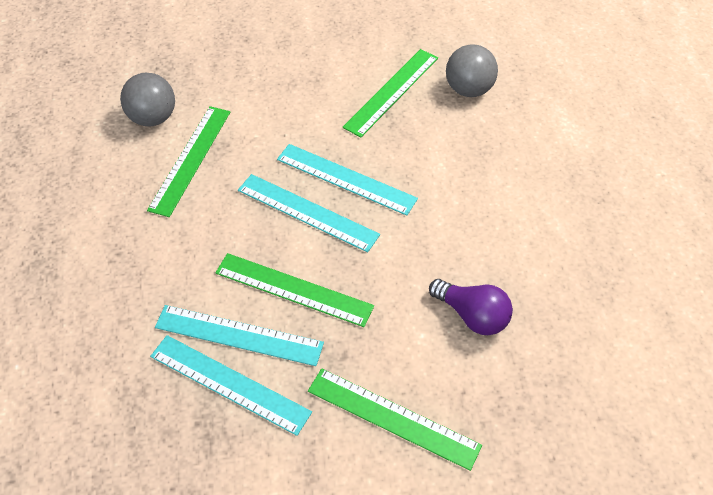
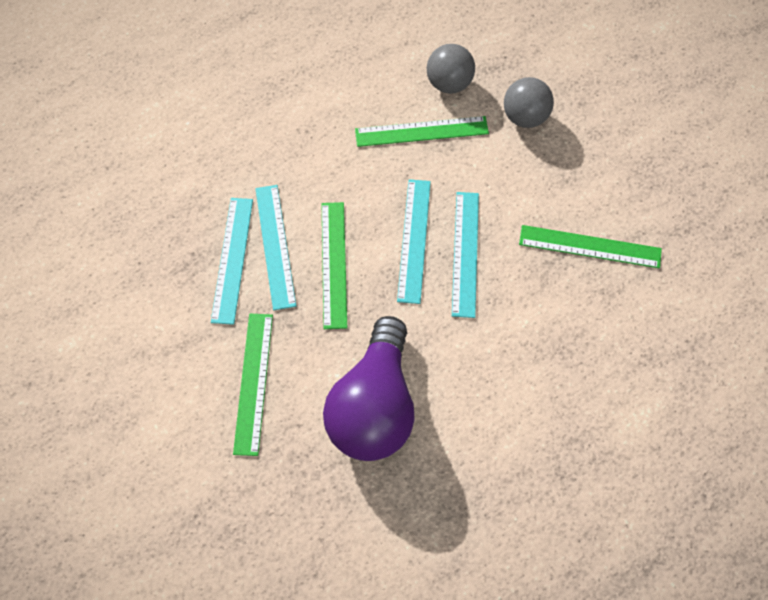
camera: 65 degrees right, 10 degrees up
purple light bulb [429,279,513,335] -> purple light bulb [323,316,415,461], size x1.94
grey ball [446,44,498,97] -> grey ball moved to [504,77,554,128]

